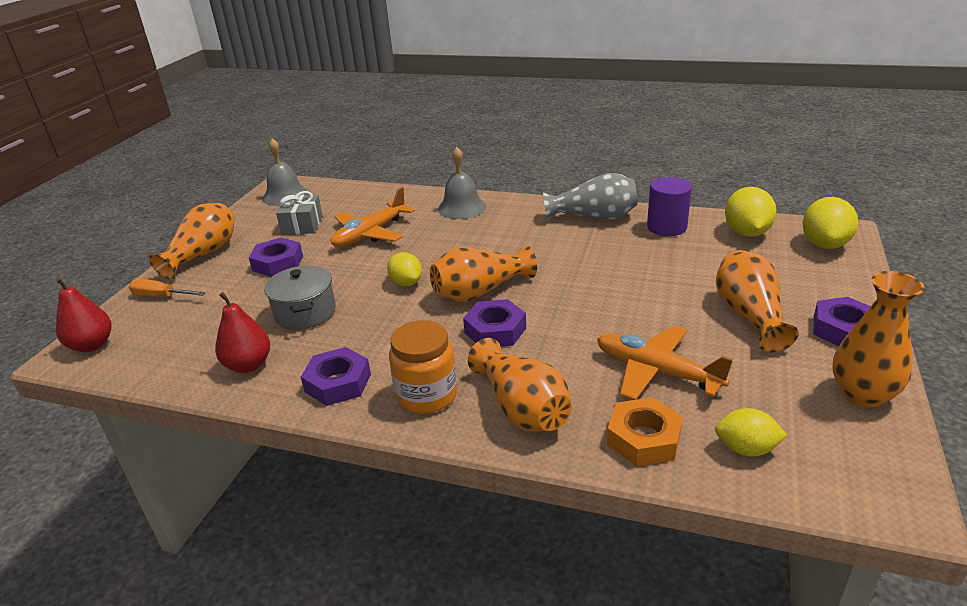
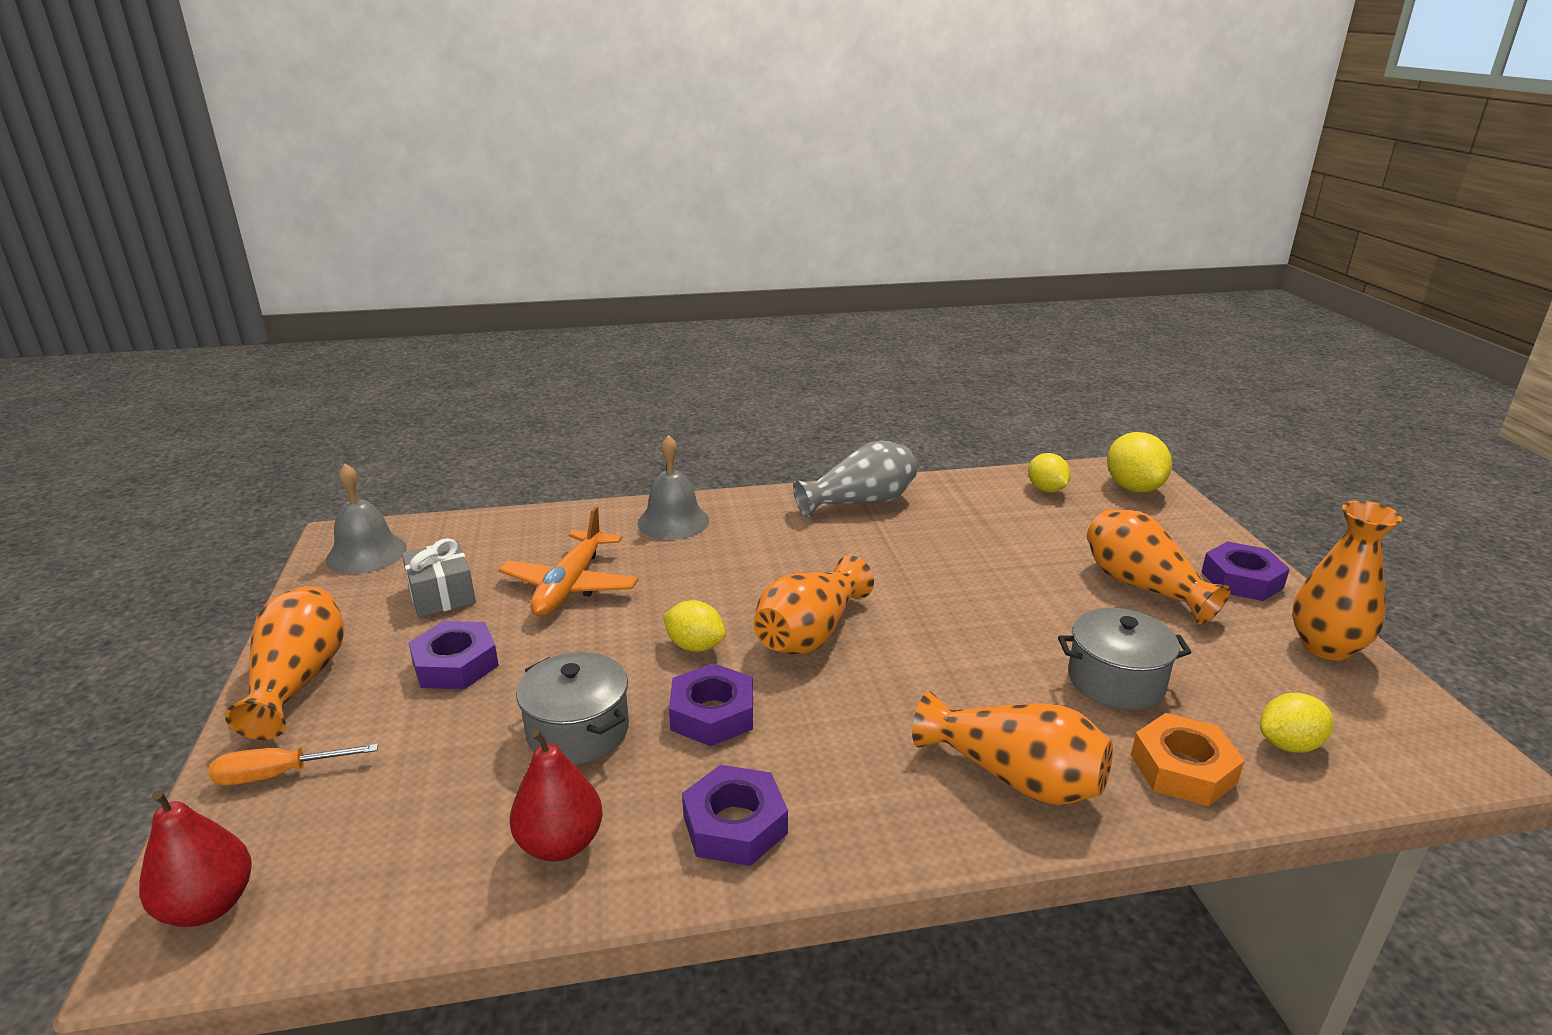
camera: 30 degrees left, 5 degrees down
orange jar [389,320,457,414] -> none
purple nut [463,299,526,347] -> purple nut moved to [669,663,753,746]
orange plane [597,325,733,400] -> grey pot [1058,608,1192,710]
purple cylinder [647,177,692,236] -> none
yellow lemon [725,187,776,237] -> yellow lemon [1028,453,1071,492], size x0.66

